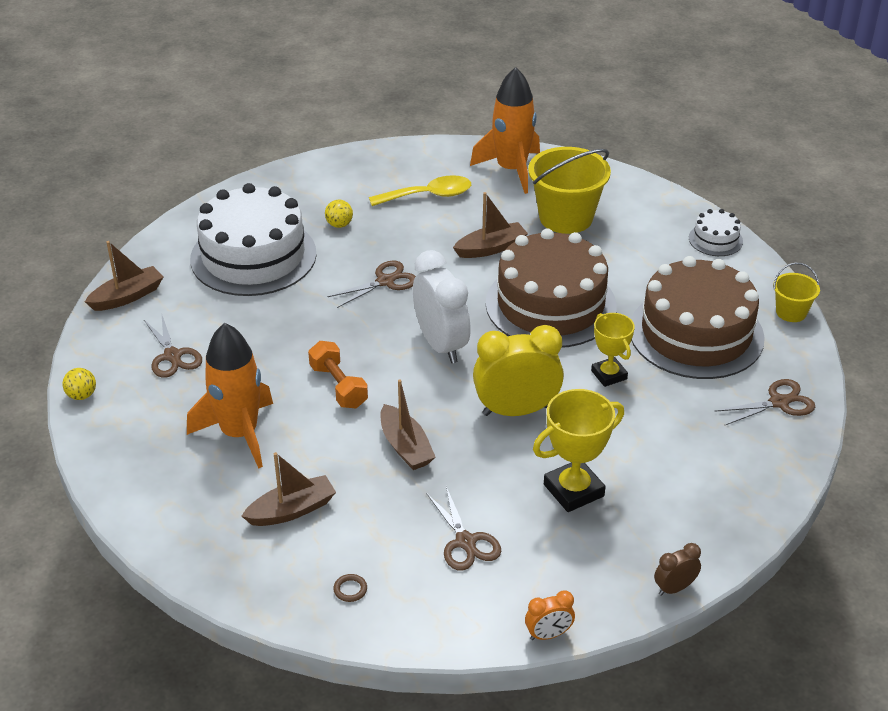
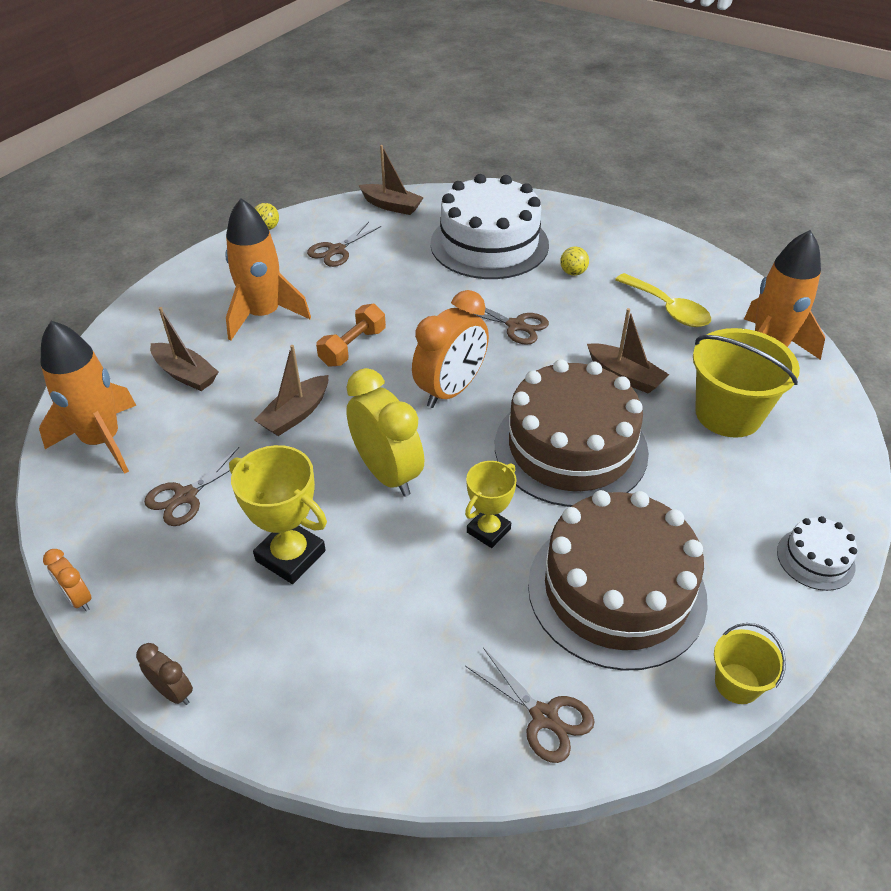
camera: 65 degrees right, 5 degrees up
brown ring [333,574,367,602] -> orange rocket [39,321,137,474]
white clock [413,250,471,363] -> orange clock [412,290,489,408]

